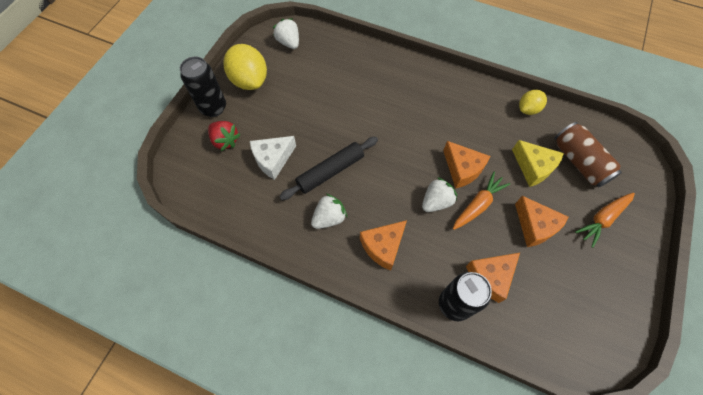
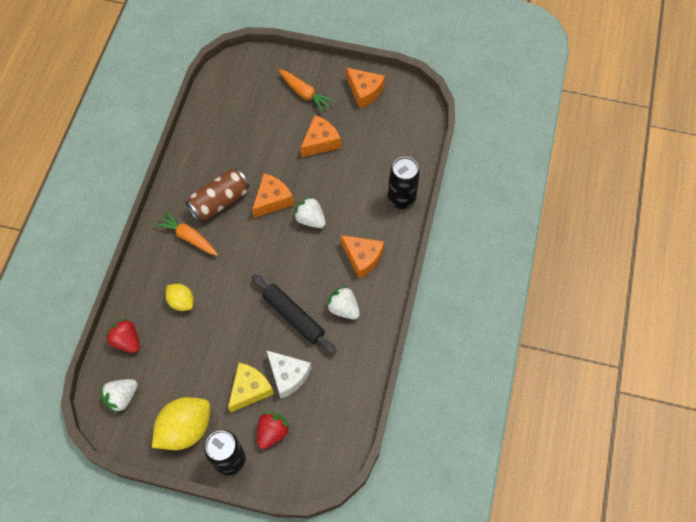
camera: 100 degrees left, 0 degrees up
orange carrot [453,171,510,230] -> orange carrot moved to [154,210,218,256]
orange cheese [466,253,520,303] -> orange cheese moved to [346,68,385,108]
yellow cheese [512,140,564,187] -> yellow cheese moved to [228,363,274,413]
yellow lemon [519,90,547,115] -> yellow lemon moved to [165,284,194,311]
brown can [554,122,622,187] -> brown can moved to [185,169,250,222]
none -> red strawberry [105,318,140,353]

